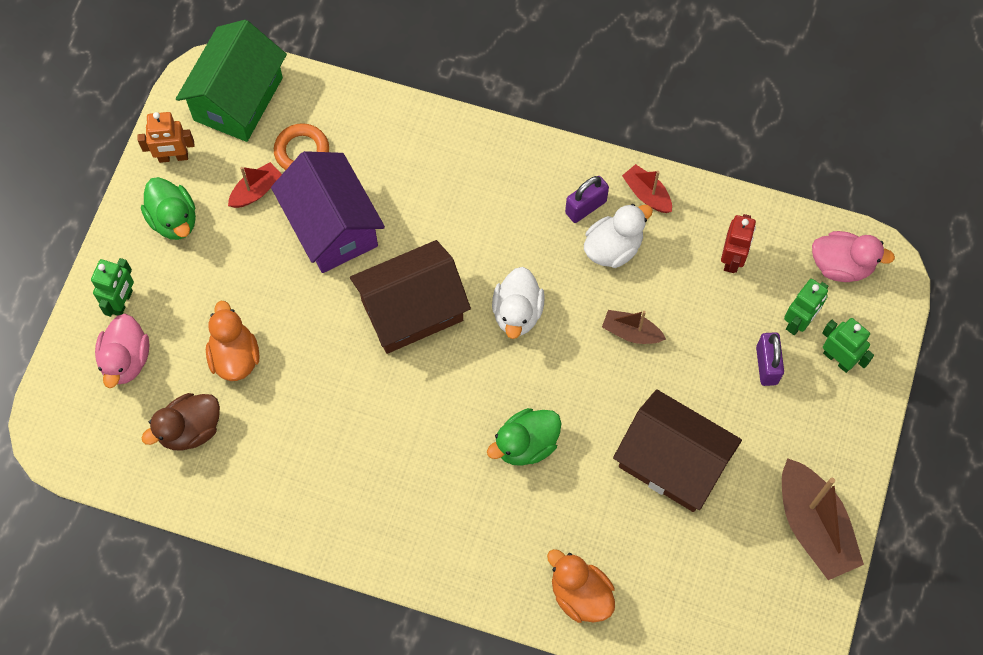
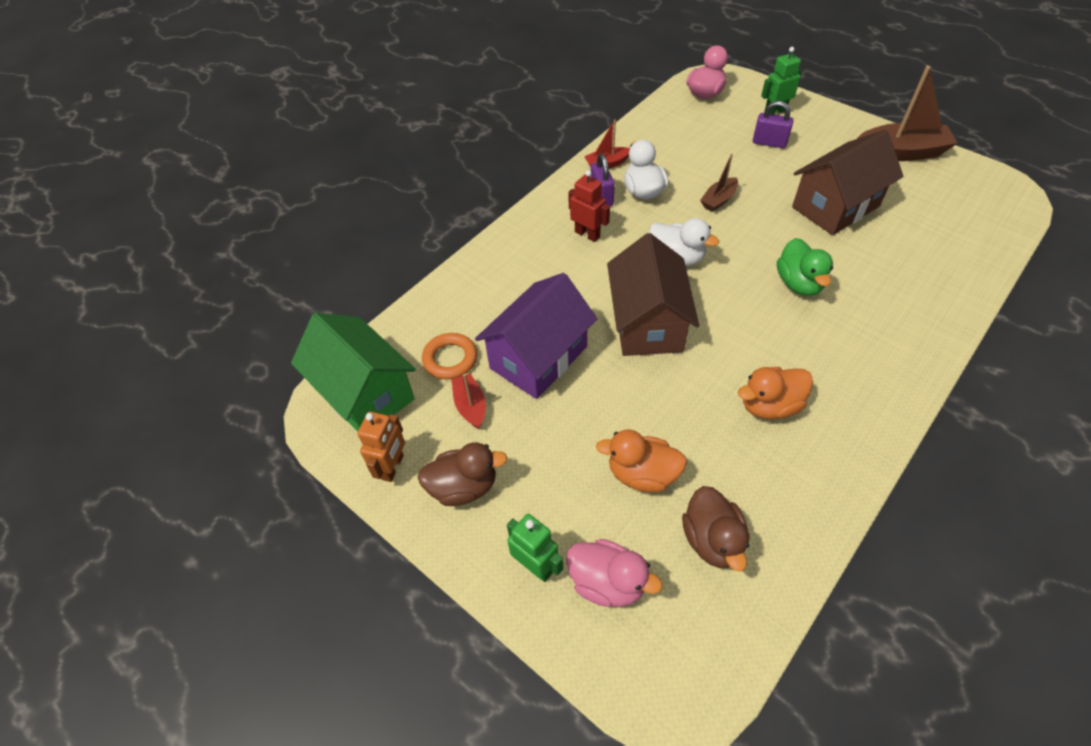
camera: 65 degrees left, 15 degrees down
green duck [141,177,196,240] -> brown duck [417,442,507,506]
purple house [271,151,385,273] -> purple house turned 45 degrees counterclockwise [475,273,597,399]
orange duck [547,549,615,623] -> orange duck moved to [738,367,813,419]
red robot [721,214,756,273] -> red robot moved to [569,170,610,242]
green robot [784,279,828,335] -> none

